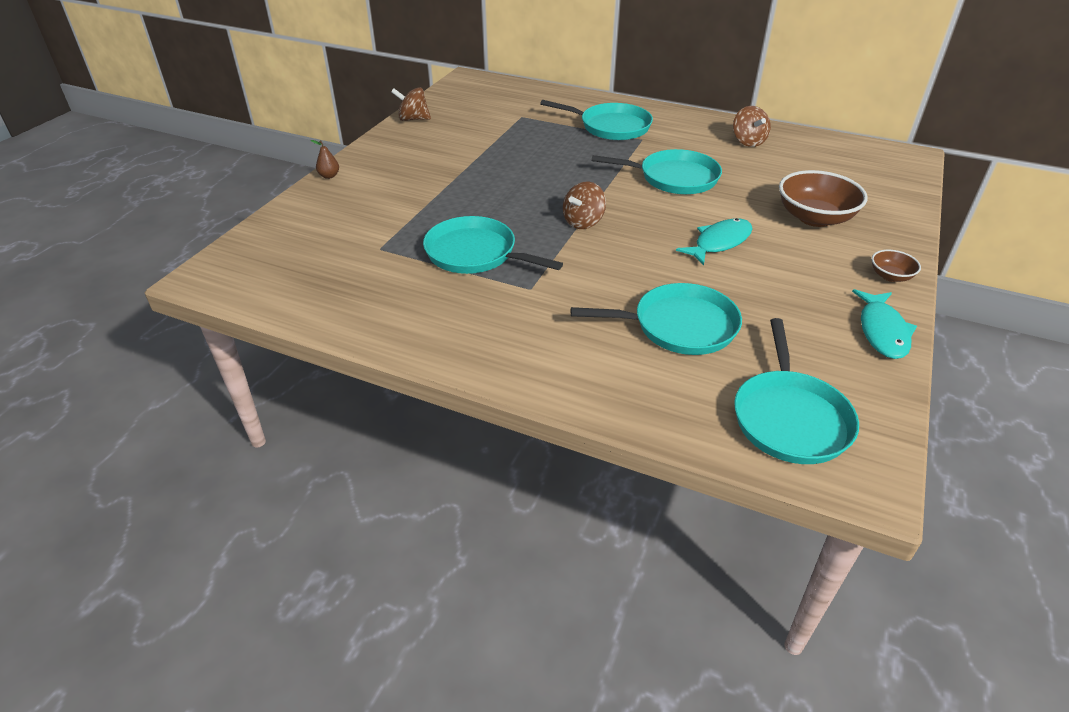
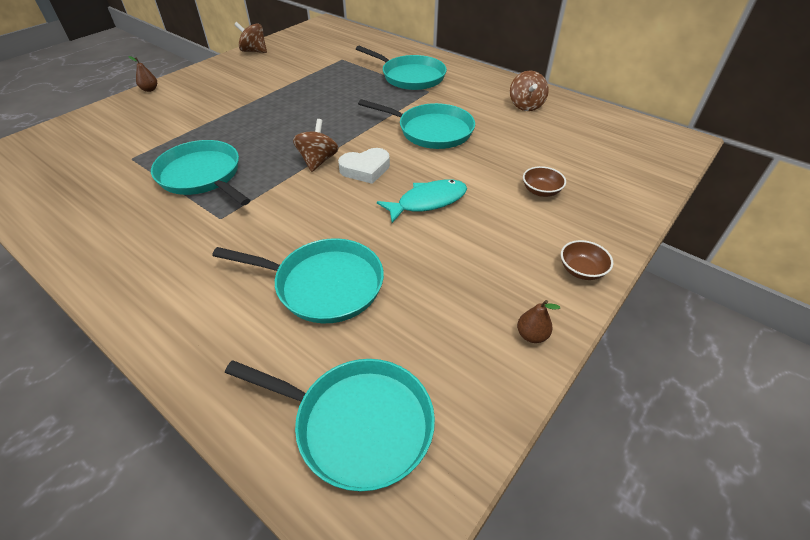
camera: 15 degrees right, 5 degrees up
brown spinning top [563,182,606,229] -> brown spinning top turned 135 degrees clockwise [293,119,339,172]
turquoise pan [734,318,859,464] -> turquoise pan turned 90 degrees counterclockwise [225,359,435,491]
brown bowl [779,170,868,227] -> brown bowl [523,166,566,197], size x0.50
turquoise fish [852,289,917,359] -> brown pear [517,300,560,343]
none -> white heart [338,148,390,184]

